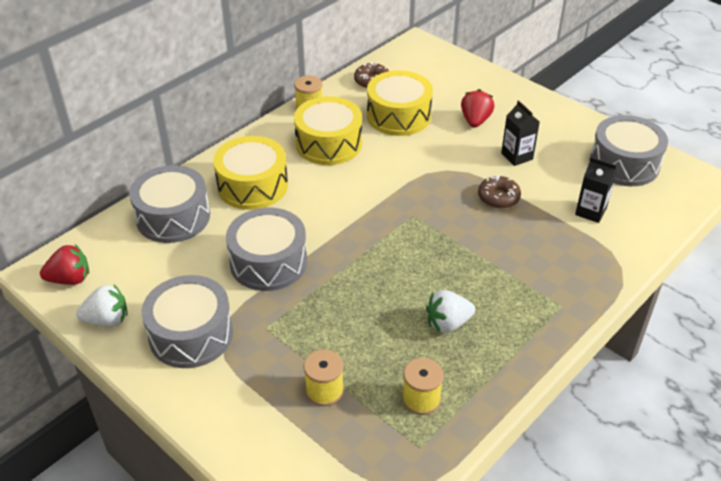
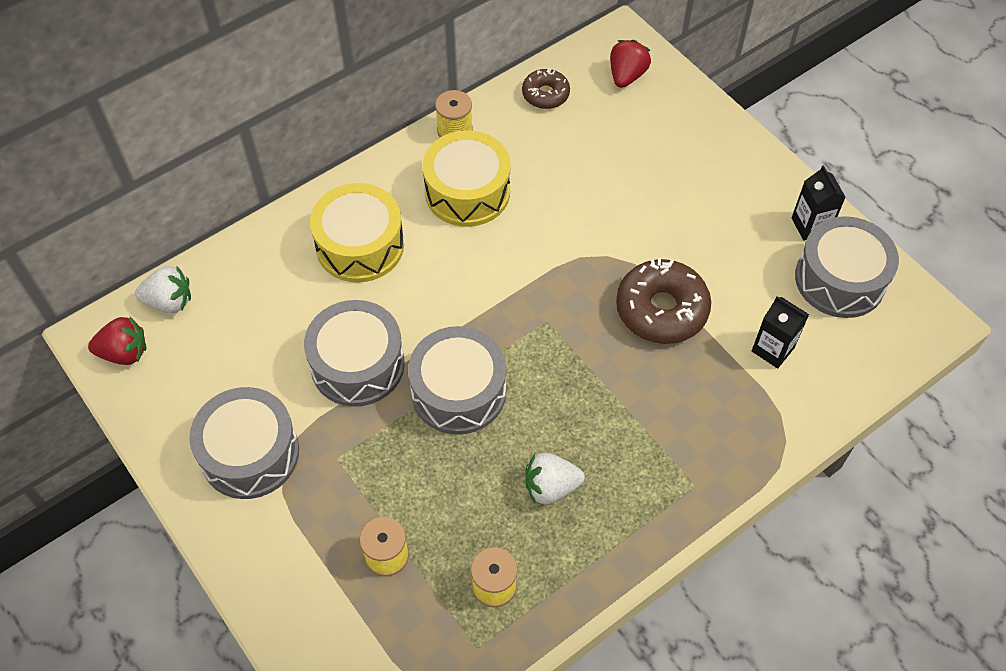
camera: 10 degrees right, 15 degrees up
white strawberry [76,285,128,327] -> white strawberry moved to [135,266,191,313]
grey drum [129,165,210,243] -> grey drum moved to [408,326,506,435]
yellow drum [367,70,433,136] -> none
red strawberry [461,89,494,128] -> red strawberry moved to [610,40,651,88]
brown donut [478,175,521,209] -> brown donut [616,258,711,344], size x1.73
black carton [501,100,540,166] -> black carton moved to [792,165,846,241]

